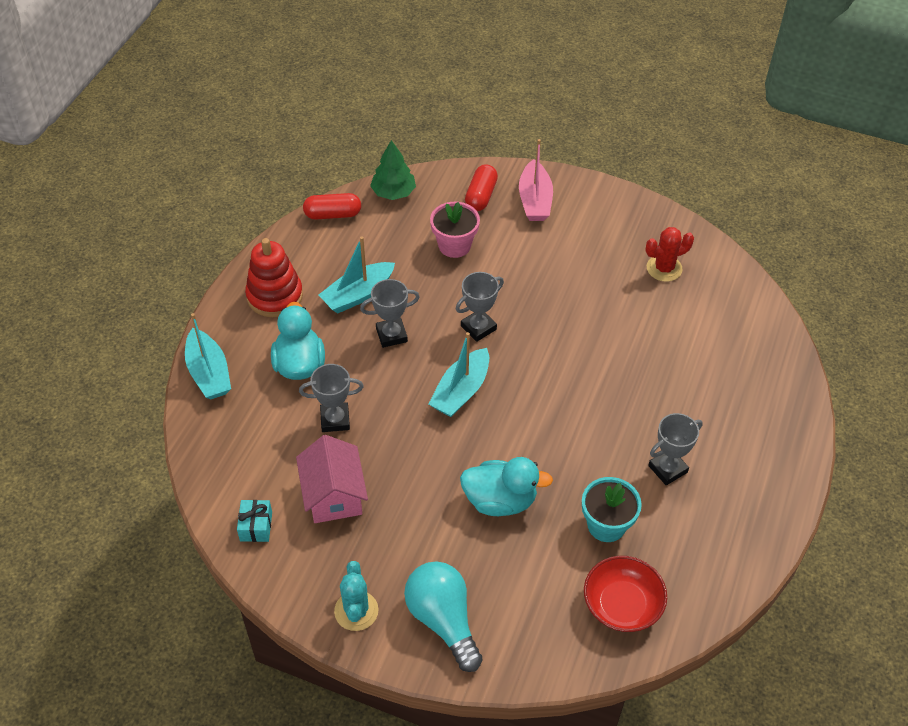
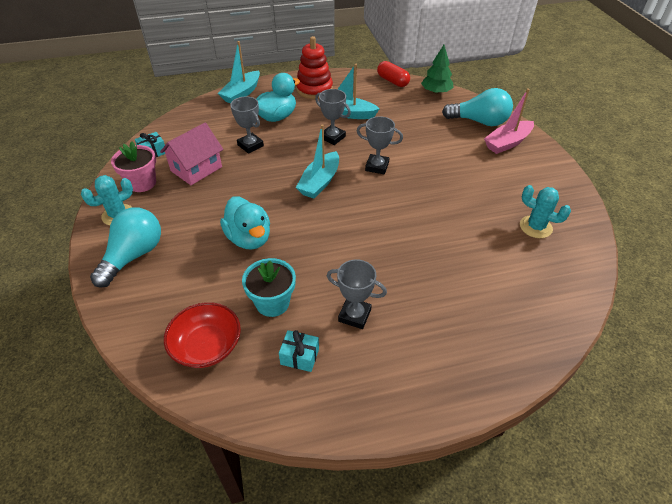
camera: 55 degrees right, 5 degrees down
turquoise boat [429,332,489,417] -> turquoise boat turned 60 degrees counterclockwise [296,124,339,199]
pink flower pot [430,202,480,258] -> pink flower pot moved to [111,141,156,192]
red capsule [465,164,498,211] -> turquoise light bulb [442,88,513,126]
red cactus [645,227,694,282] -> turquoise cactus [520,185,571,238]
none -> turquoise gift [279,330,319,372]

